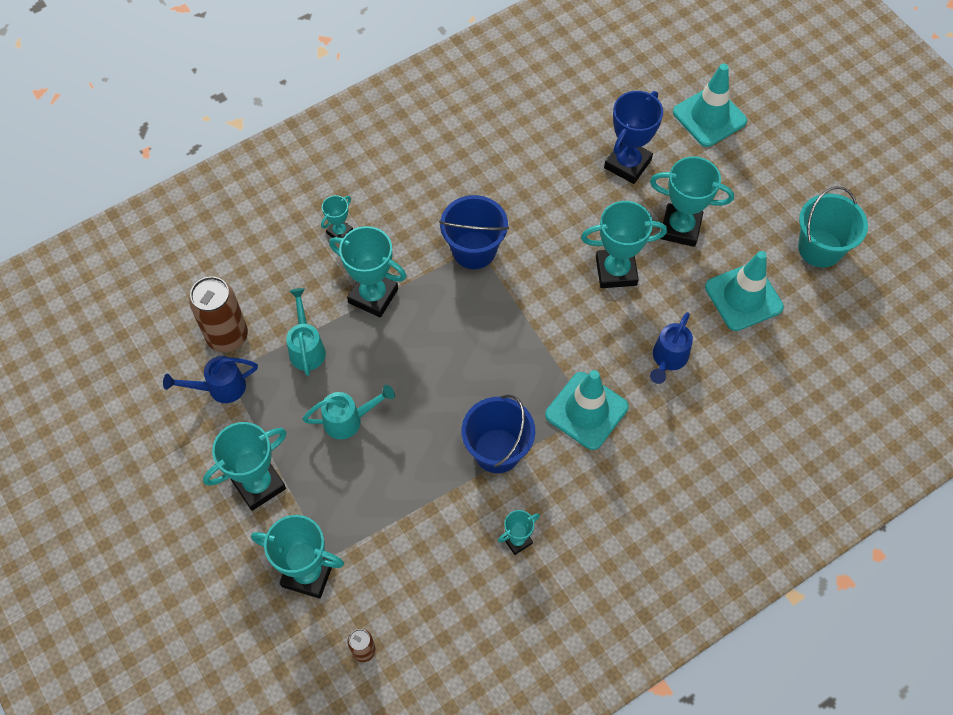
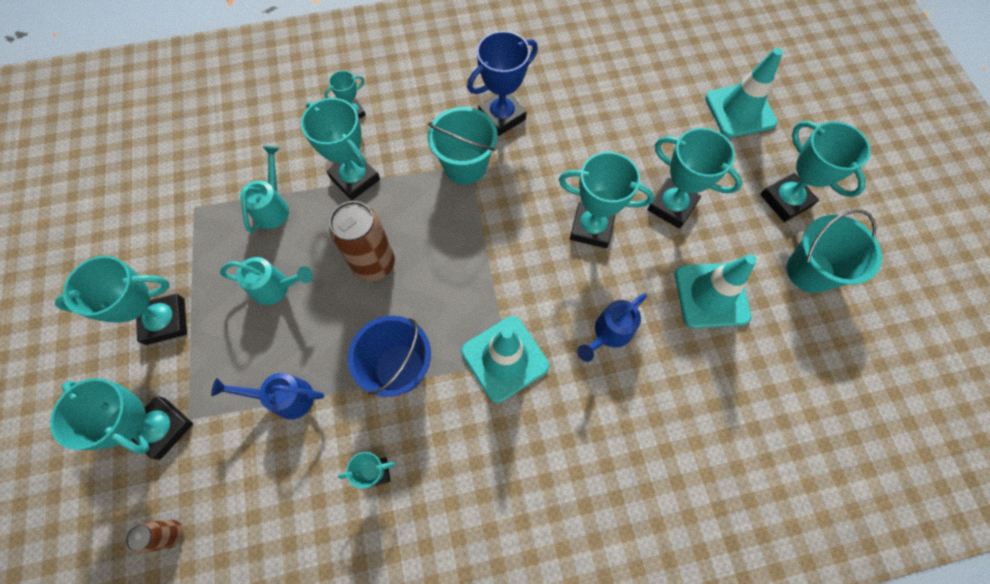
camera: 20 degrees right, 5 degrees up
blue watering can [163,356,258,403] -> blue watering can moved to [211,373,324,420]
brown can [189,276,248,352] -> brown can moved to [329,201,395,281]
blue bucket [439,195,509,269] -> turquoise bucket [428,107,498,185]
blue trophy [604,91,663,184] -> blue trophy moved to [467,31,538,136]
none -> turquoise trophy [760,121,870,222]

